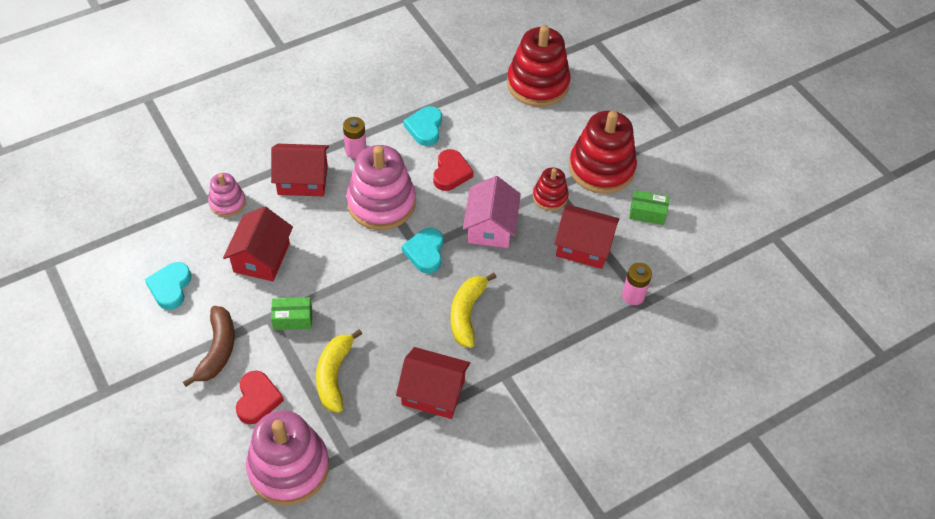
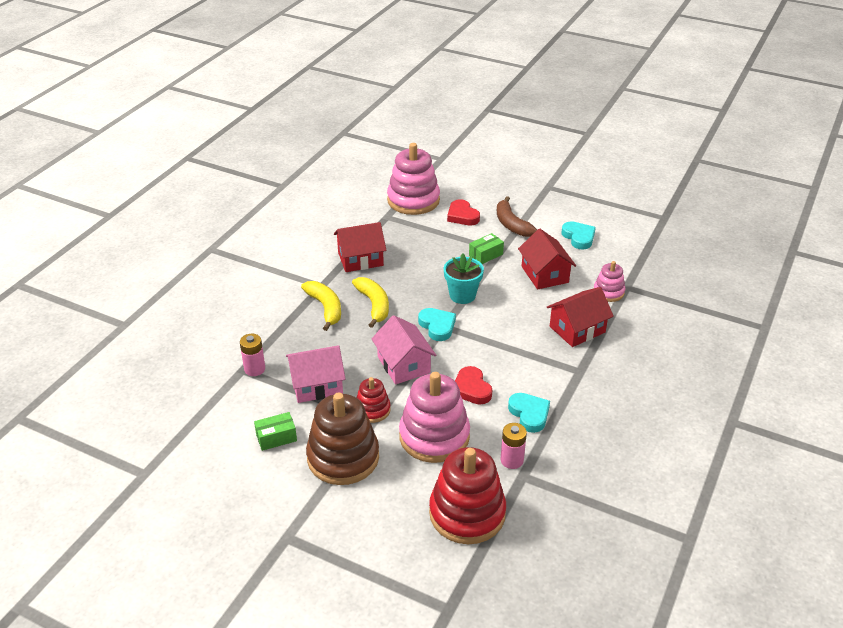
camera: 150 degrees right, 15 degrees down
yellow banana [316,329,362,413] -> yellow banana moved to [301,281,341,331]
pink battery [343,117,366,159] -> pink battery moved to [501,423,527,469]
pink stacking toy [346,145,416,230] -> pink stacking toy moved to [399,372,470,463]
red house [554,205,619,269] -> pink house [286,345,346,403]
red stacking toy [569,111,637,194] -> brown stacking toy [306,393,379,485]
none -> turquoise flower pot [444,253,484,304]

